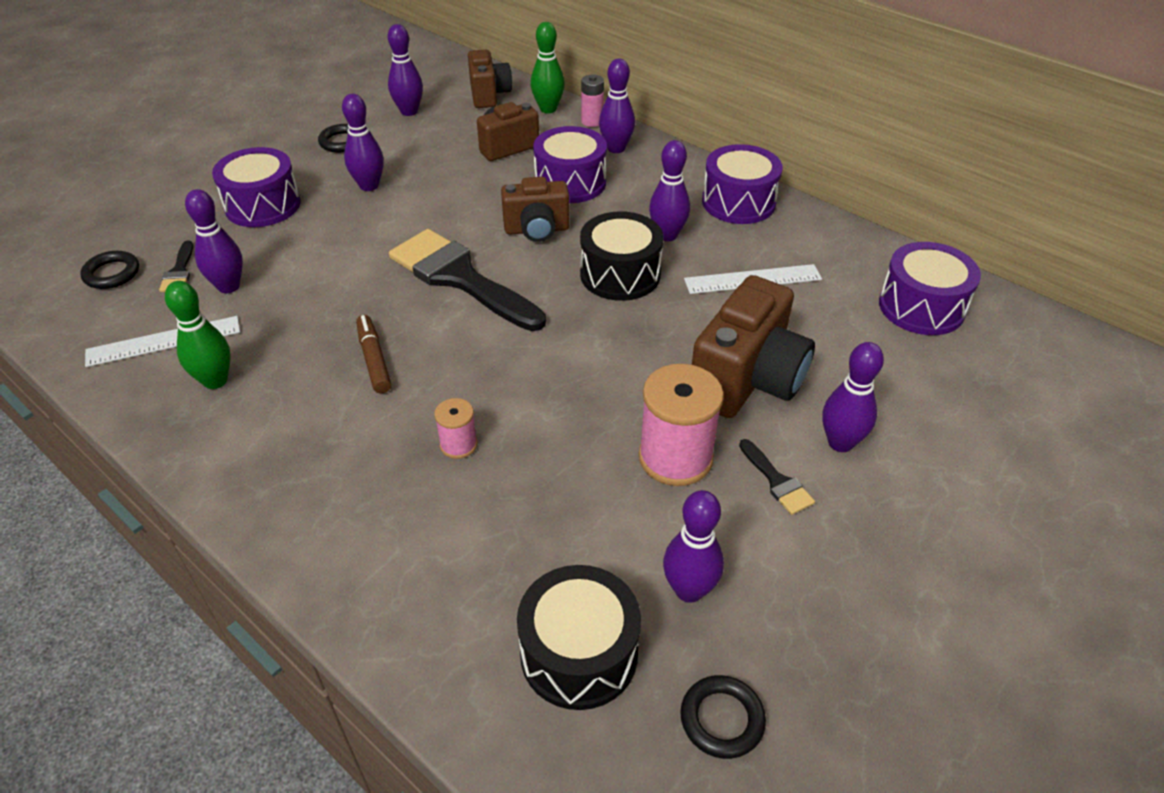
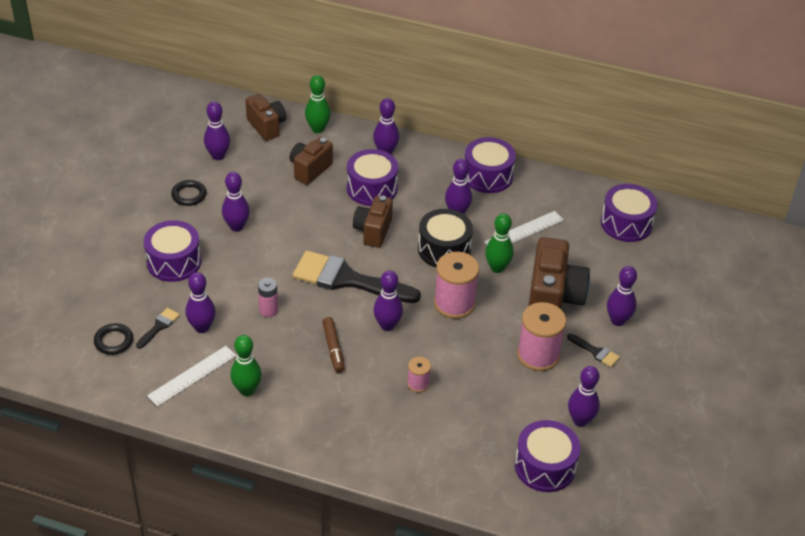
camera: 25 degrees left, 0 degrees up
black brush [159,240,193,292] -> black brush turned 120 degrees counterclockwise [136,308,180,349]
brown marker [356,315,391,393] -> brown marker turned 150 degrees counterclockwise [322,317,344,373]
brown camera [501,177,570,242] -> brown camera turned 135 degrees clockwise [353,195,393,248]
black drum [517,565,641,710] -> purple drum [515,420,580,492]
pink battery [581,75,604,127] -> pink battery moved to [258,278,278,317]
black ring [680,675,766,759] -> none
none -> purple bowling pin [373,270,403,331]
none -> pink spool [434,252,479,319]
none -> green bowling pin [485,213,514,273]

